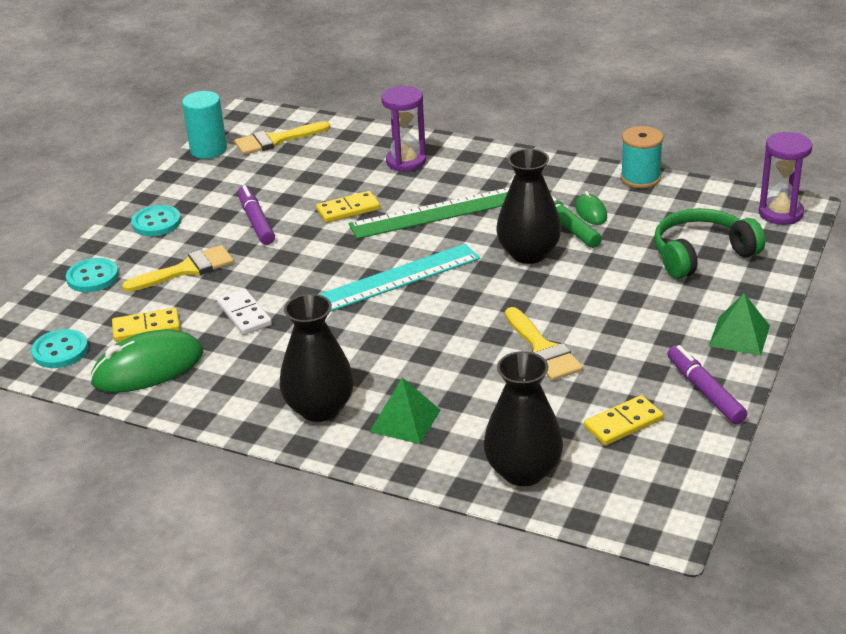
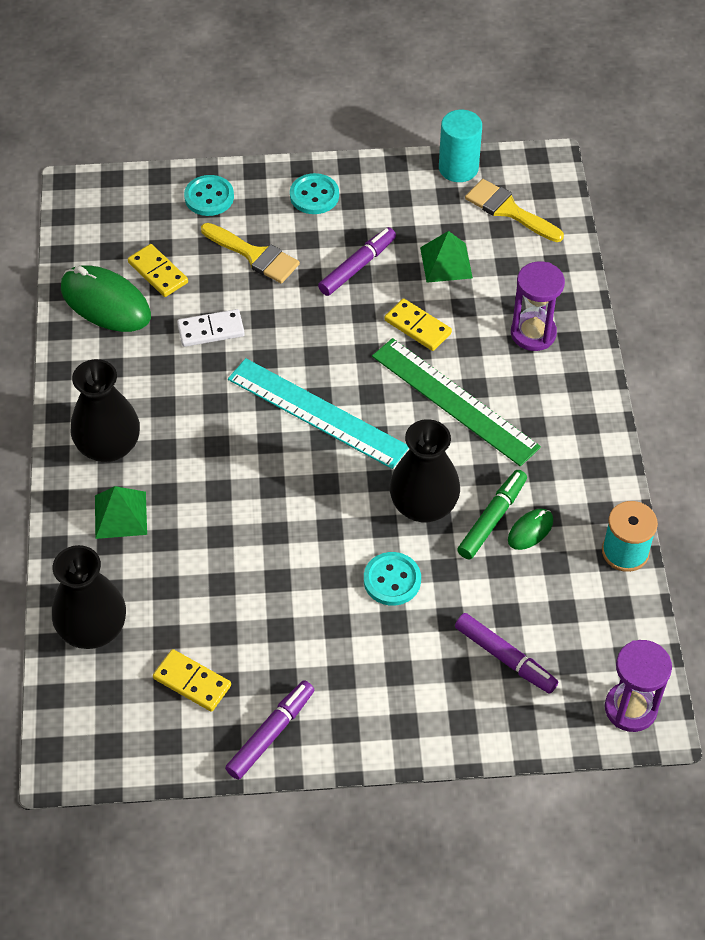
camera: 60 degrees right, 20 degrees up
turquoise button [31,329,88,368] -> turquoise button moved to [364,552,421,606]
white domino [217,288,272,335] -> white domino turned 45 degrees clockwise [177,309,245,347]
yellow brush [505,307,583,381] -> none
green headphones [654,208,765,279] -> purple marker [455,613,558,694]
green pyramid [709,293,770,356] -> green pyramid moved to [420,231,473,283]

